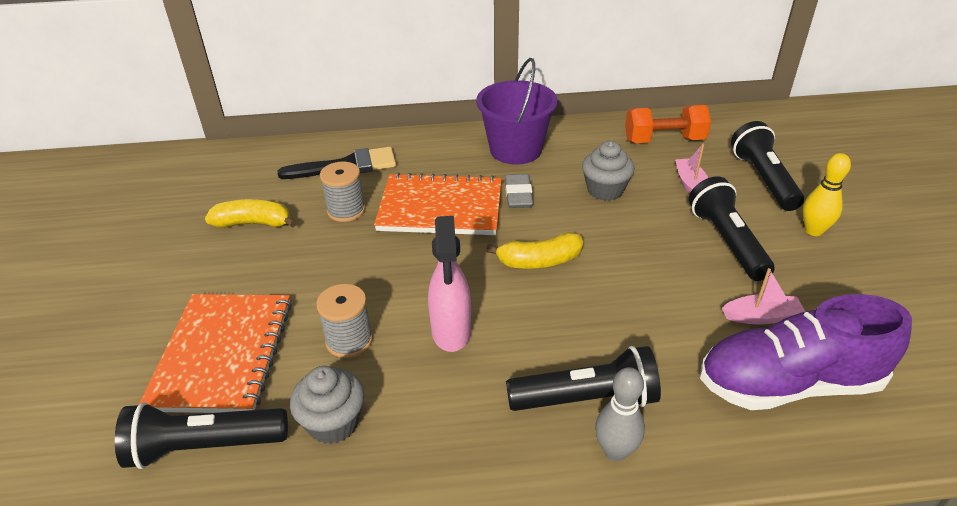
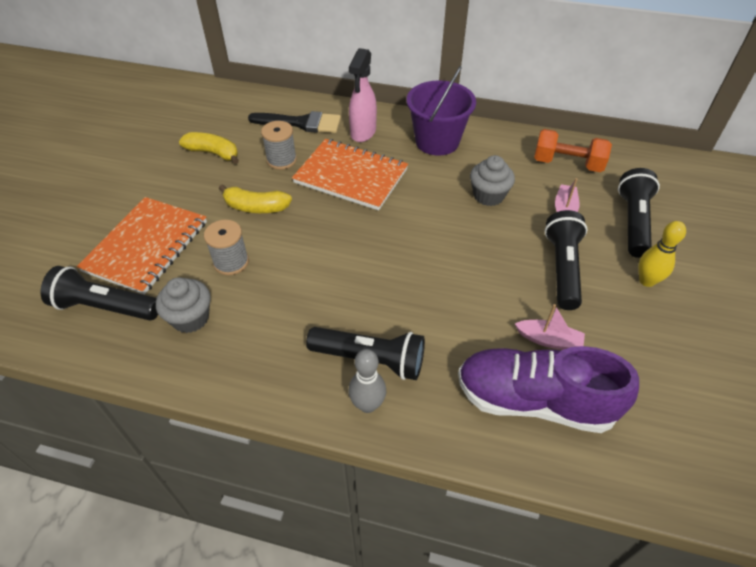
camera: 20 degrees right, 10 degrees up
pink spray bottle [428,216,471,352] -> pink spray bottle moved to [349,48,377,142]
yellow banana [486,232,584,269] -> yellow banana moved to [219,184,292,213]
grey eraser [505,174,533,208] -> none

